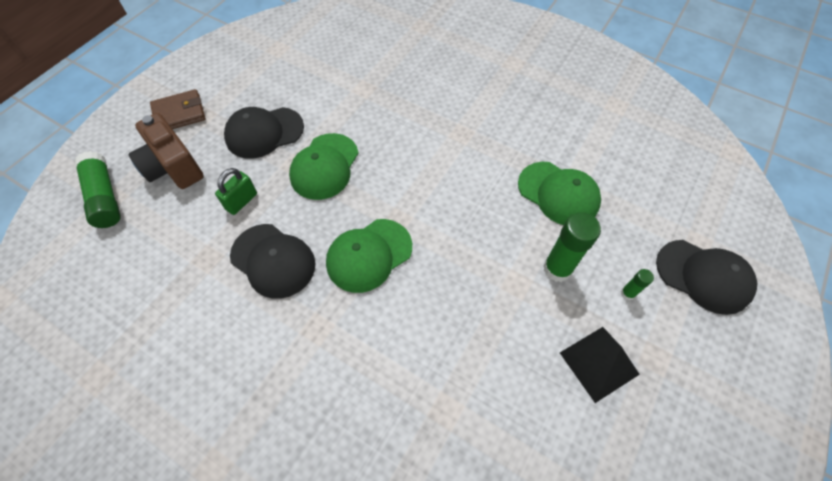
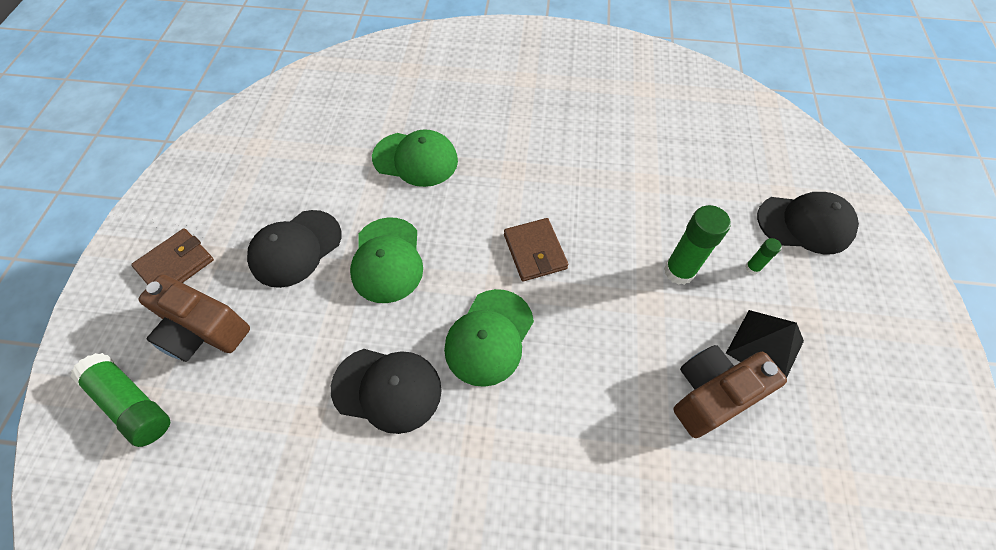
camera: 25 degrees left, 0 degrees up
green padlock [215,168,257,215] -> none
green cap [518,162,601,225] -> green cap moved to [372,129,458,187]
none -> brown wallet [504,218,568,281]
none -> brown camera [673,345,787,438]

